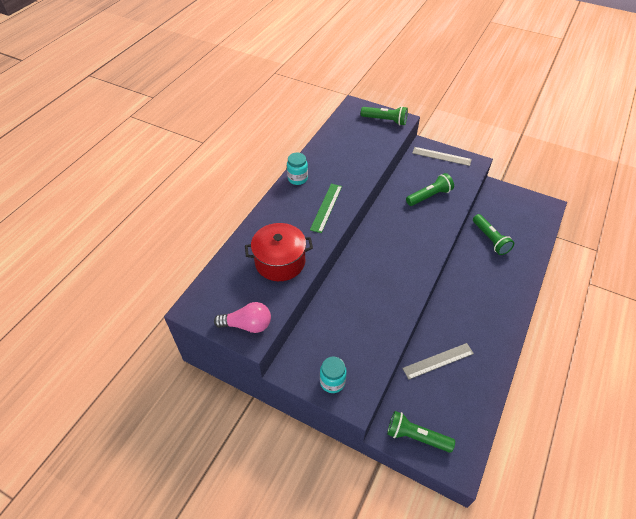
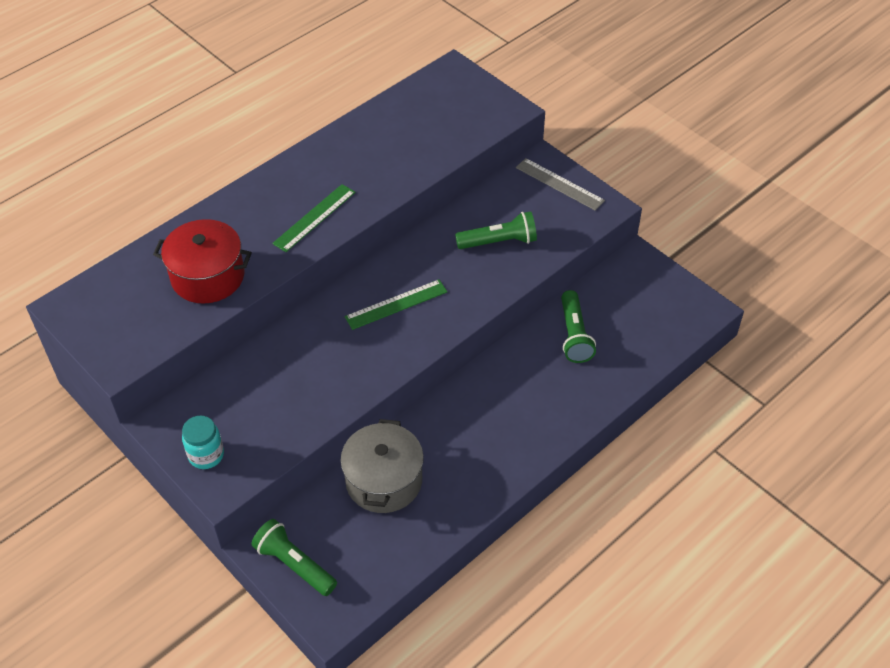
camera: 20 degrees right, 0 degrees up
pink light bulb [214,302,271,333] -> none
turquoise jar [287,153,308,185] -> none
green flashlight [361,106,408,126] -> none
grey ruler [402,343,474,380] -> grey pot [340,419,424,513]
none -> green ruler [345,280,447,330]

